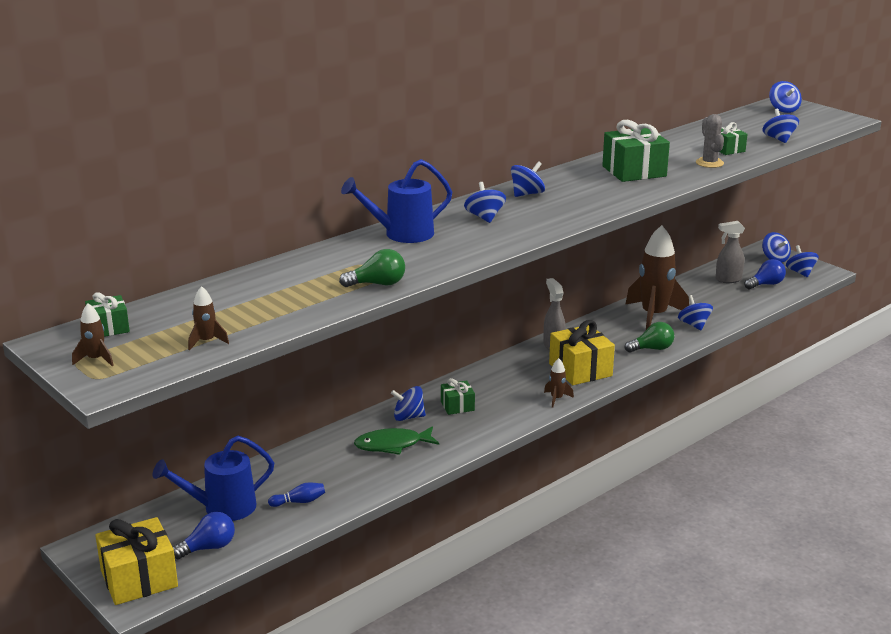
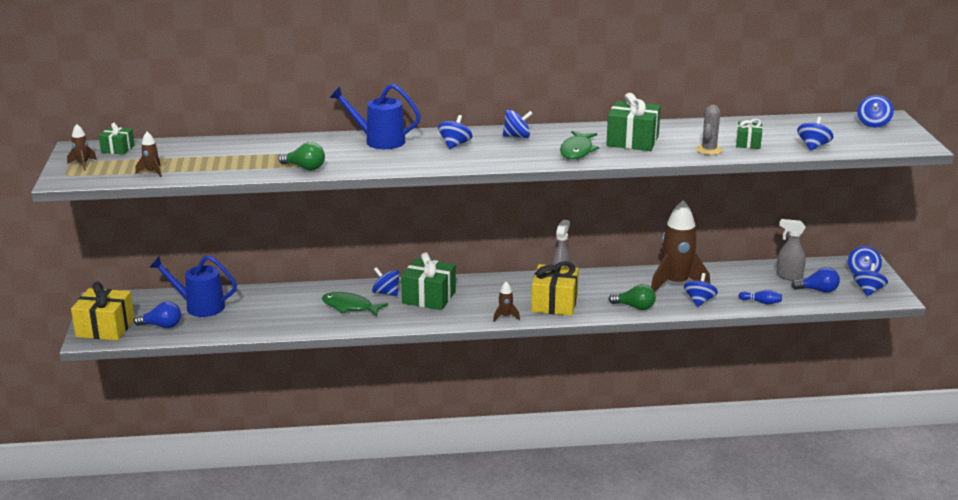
camera: 35 degrees right, 0 degrees up
blue bowling pin [268,482,325,507] -> blue bowling pin moved to [738,290,782,305]
green gift [441,378,475,415] -> green gift [401,252,456,310], size x1.83
none -> green fish [560,131,599,159]

